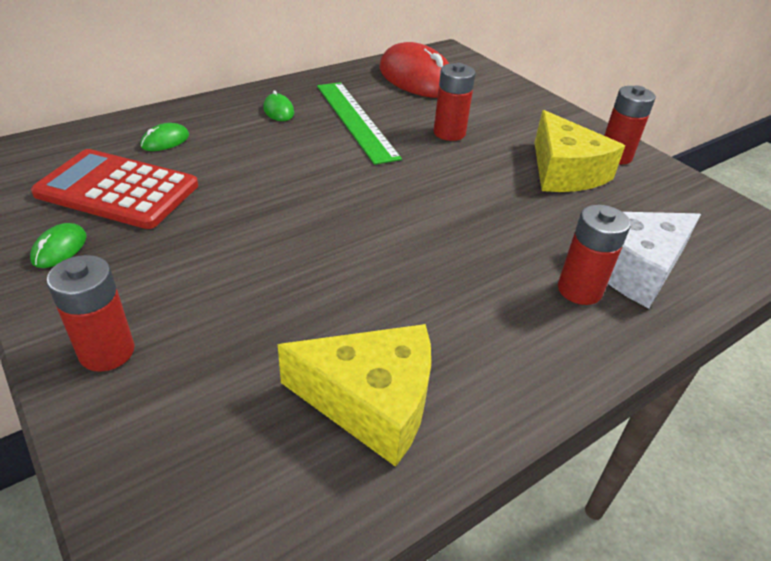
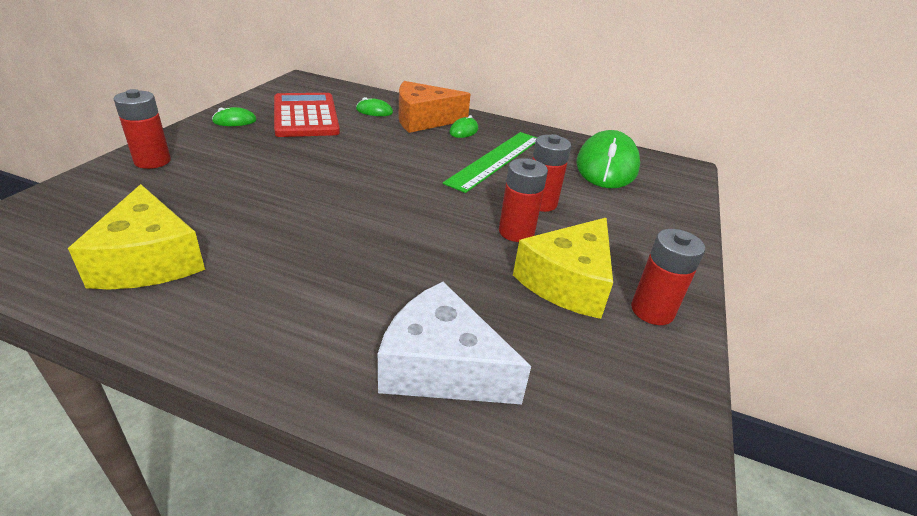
camera: 55 degrees right, 5 degrees down
red mouse [379,42,449,98] -> green mouse [576,130,640,188]
red battery [558,204,631,305] -> red battery moved to [499,158,548,242]
none -> orange cheese [399,81,470,133]

